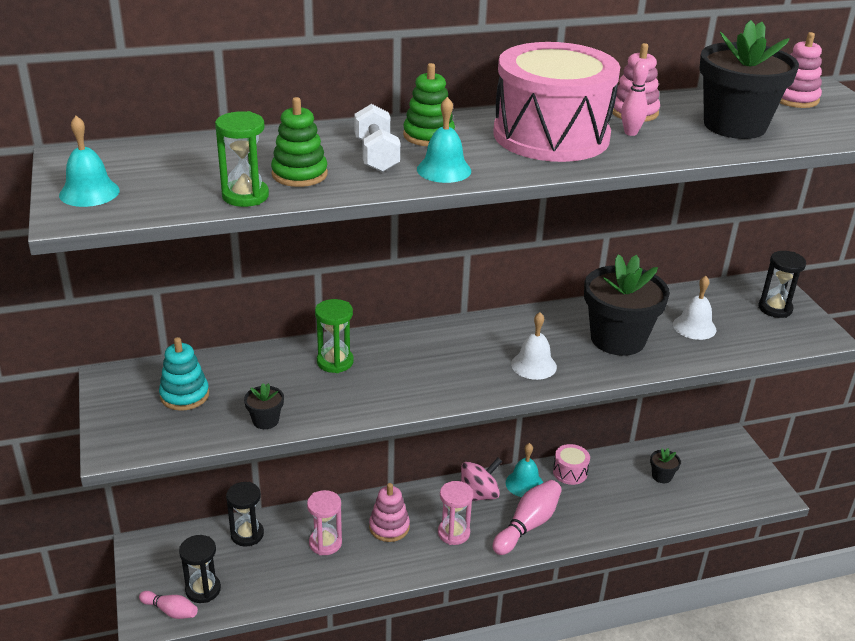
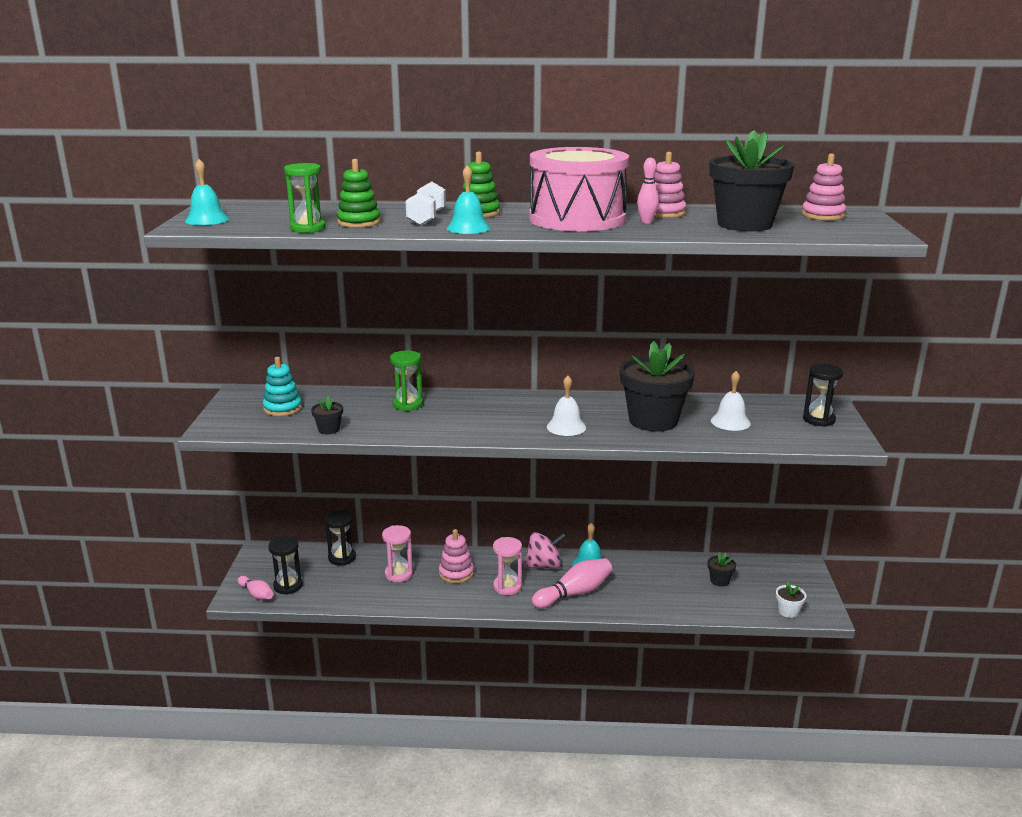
camera: 20 degrees right, 10 degrees down
pink drum [553,444,590,485] -> none
none -> white flower pot [776,582,807,618]

